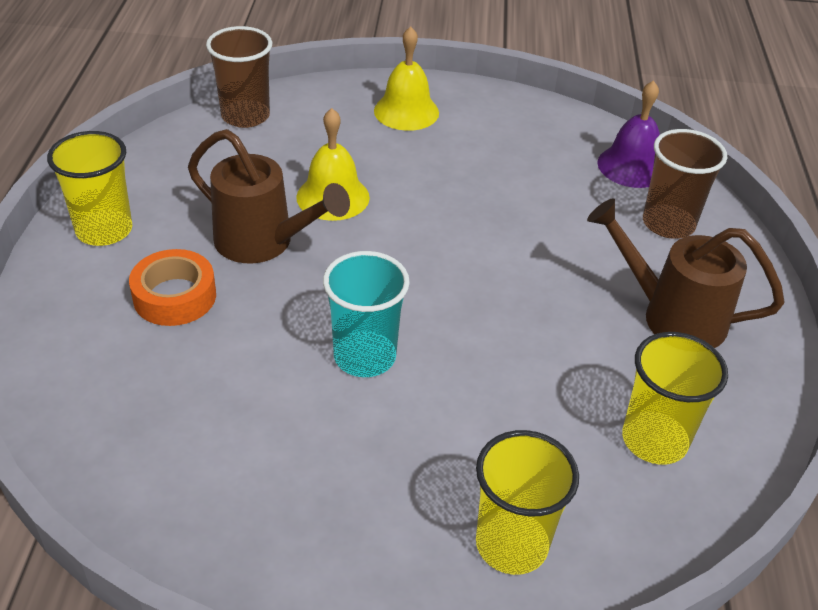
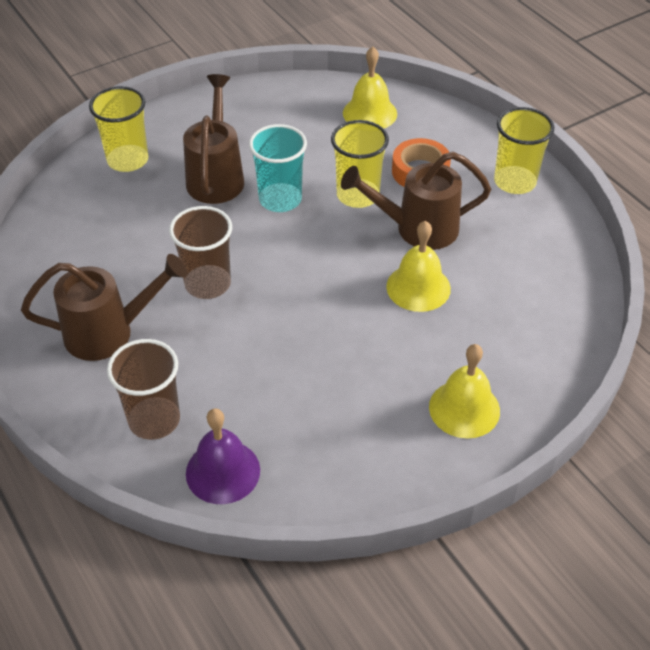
camera: 145 degrees right, 5 degrees up
brown cup [206,26,272,128] -> brown cup moved to [169,206,232,299]
yellow cup [622,332,728,465] -> yellow cup moved to [331,120,389,208]
none -> brown watering can [183,74,244,204]
none -> yellow bell [343,47,397,128]

